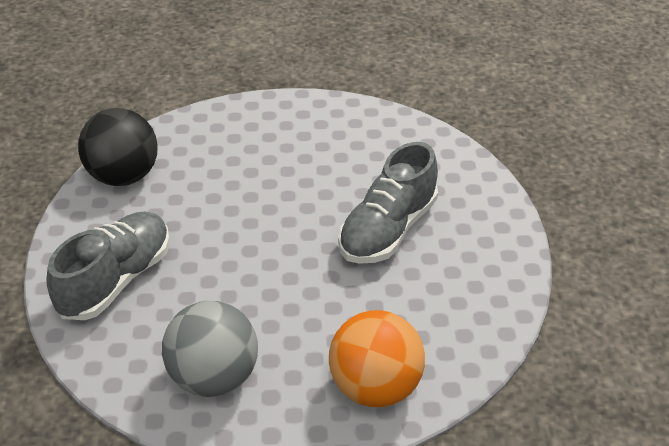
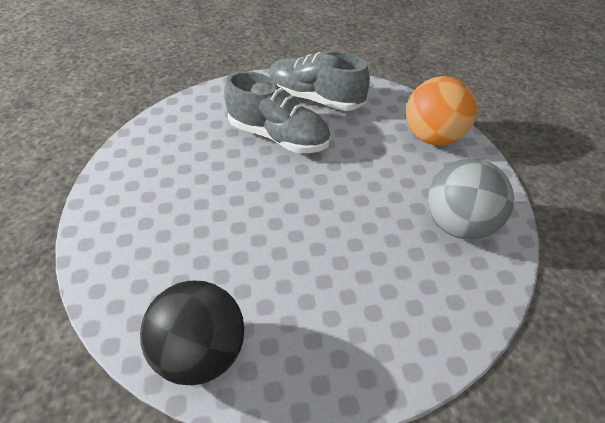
camera: 95 degrees left, 5 degrees up
grey shoe [46,212,170,320] -> grey shoe moved to [268,51,370,111]

